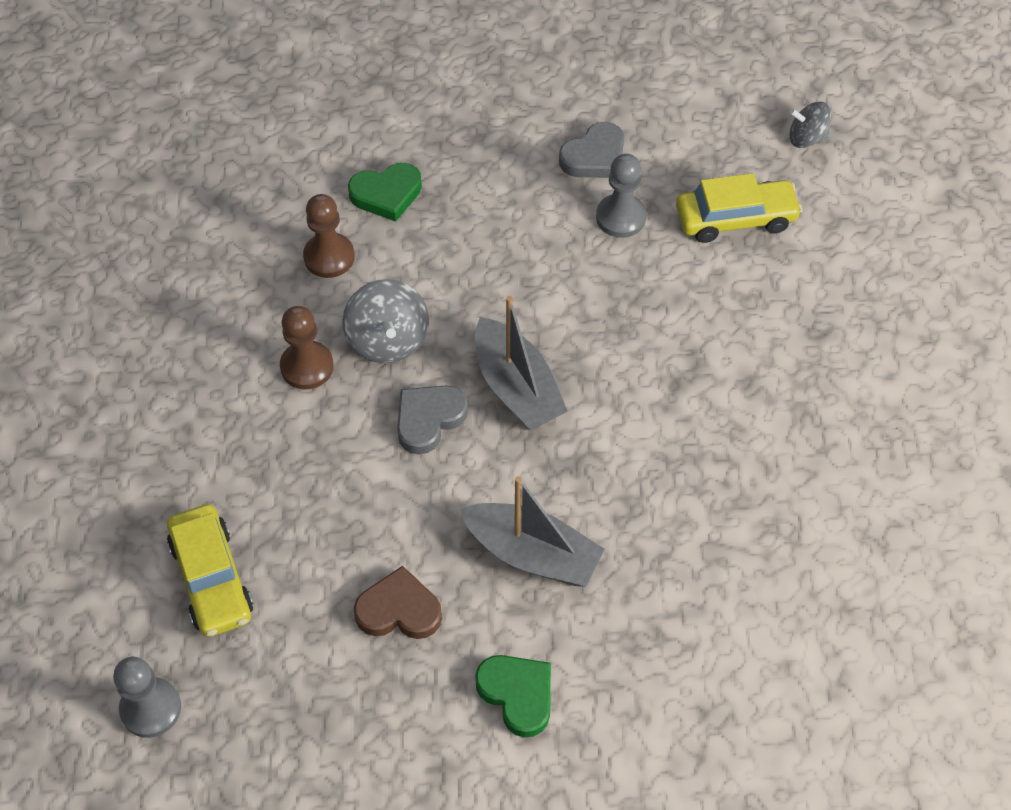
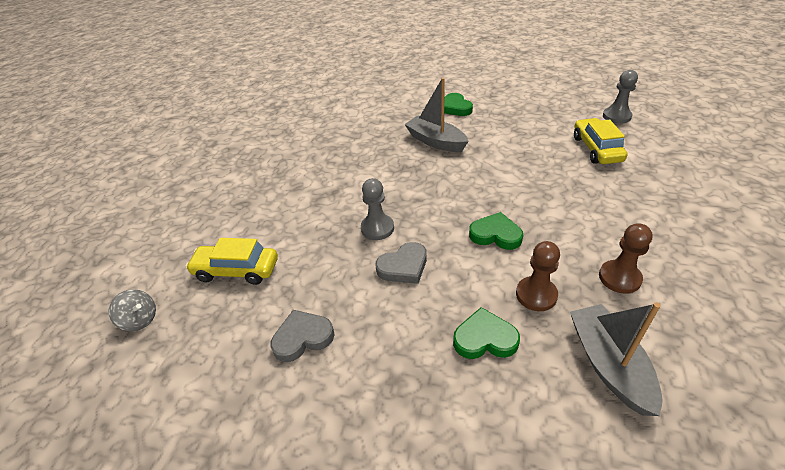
camera: 160 degrees left, 15 degrees down
brown pawn [280,306,334,390] -> brown pawn moved to [599,223,653,294]
grey spinning top [342,279,429,363] -> green heart [469,212,523,250]
brown heart [354,566,442,639] -> none
grey heart [397,385,468,455] -> grey heart moved to [375,242,427,284]
grey boat [475,296,568,430] -> grey boat moved to [570,302,663,416]
grey pawn [596,154,646,238] -> grey pawn moved to [361,178,394,240]

